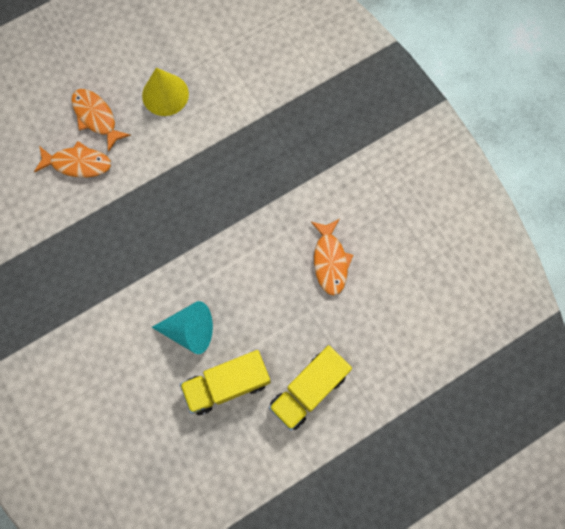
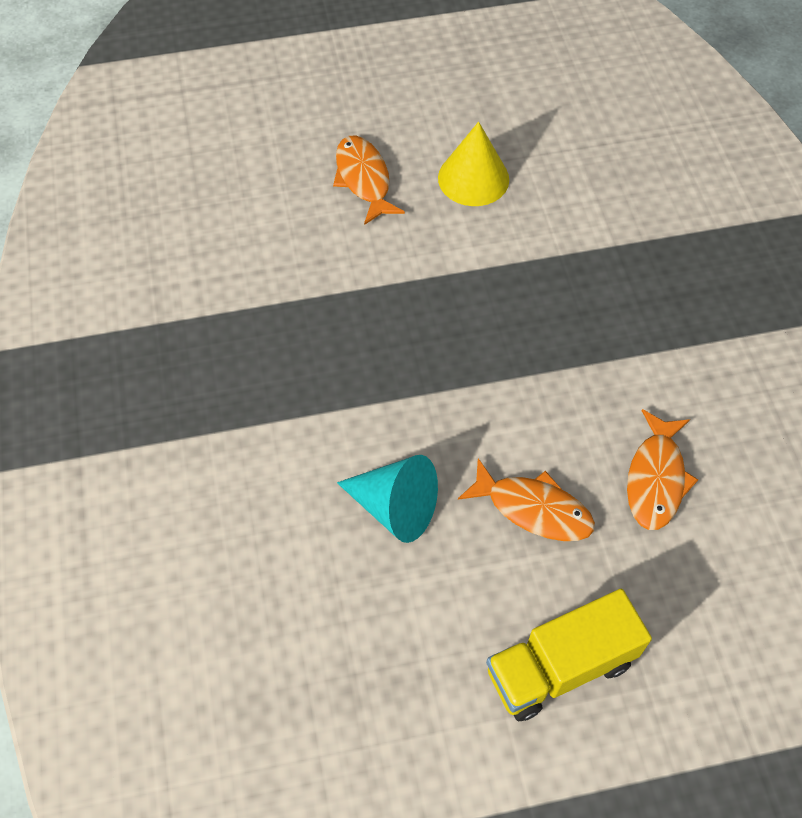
camera: 20 degrees right, 15 degrees down
orange fish [34,141,111,177] -> orange fish moved to [458,458,595,541]
yellow truck [180,350,271,415] -> none

